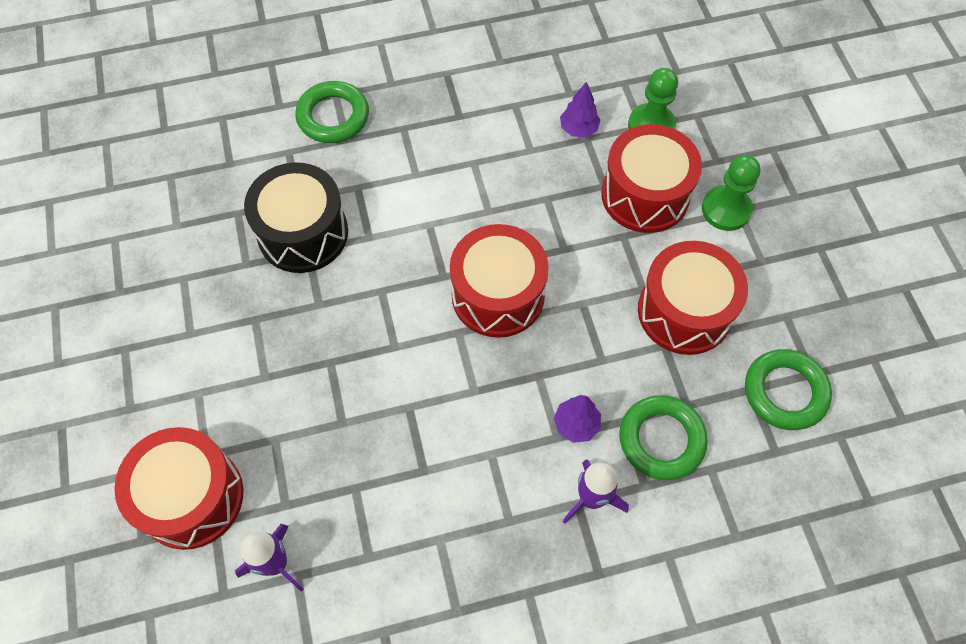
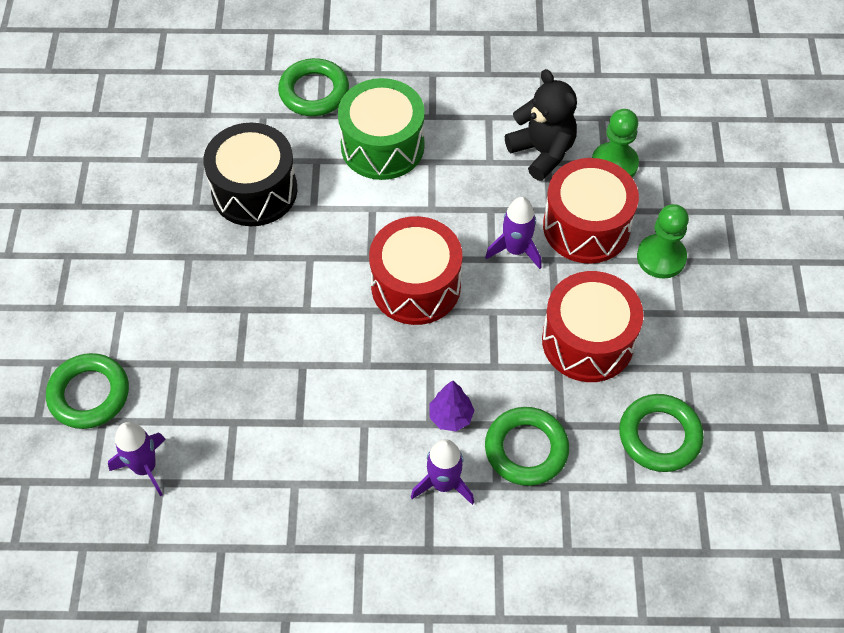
camera: 15 degrees right, 5 degrees down
red drum [114,427,243,550] -> green ring [46,353,129,429]
purple tree [560,82,600,137] -> black teddy bear [505,69,577,181]
none -> green drum [338,78,425,180]
none -> purple rocket [485,197,542,269]

